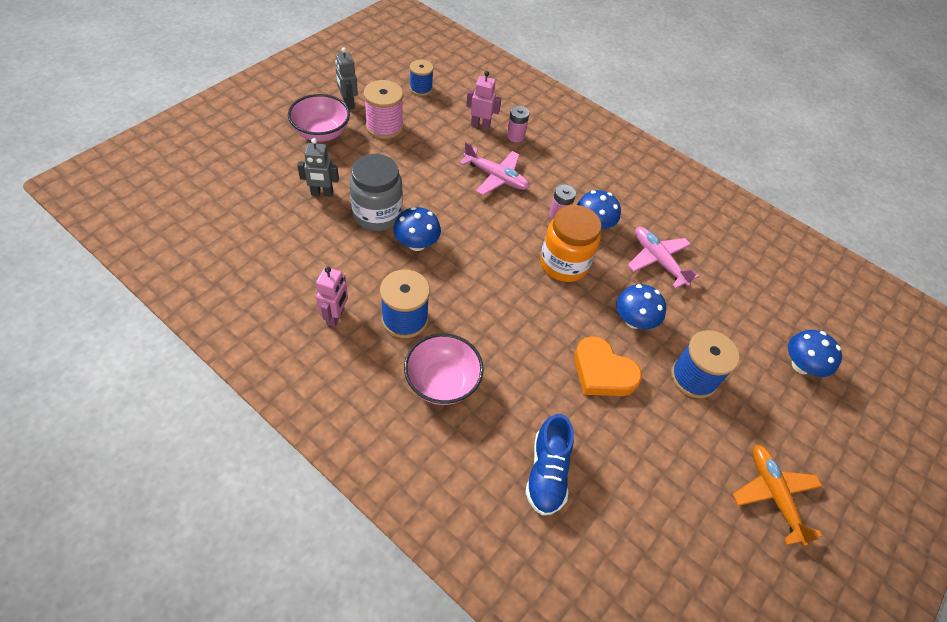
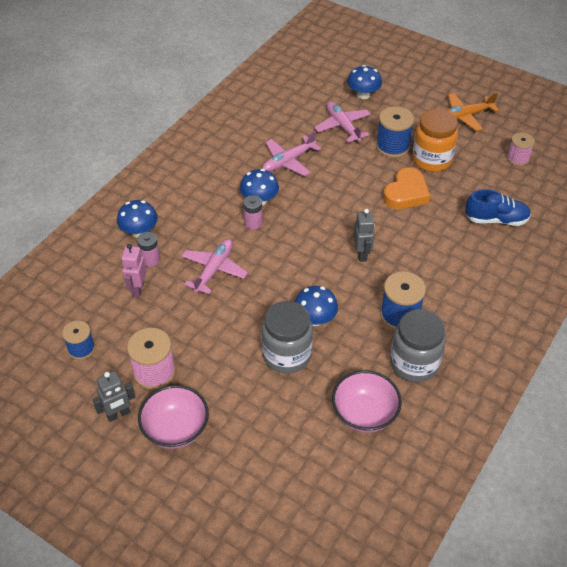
camera: 90 degrees left, 5 degrees down
grey robot [297,138,339,197] -> grey robot moved to [354,209,375,262]
pink robot [316,267,348,327] -> grey jar [390,309,446,382]
pink bowl [404,333,484,405] -> pink bowl moved to [332,370,402,433]
orange jar [540,205,601,282] -> orange jar moved to [412,109,458,172]
blue mushroom [616,284,666,329] -> blue mushroom moved to [117,200,158,238]
none -> pink plane [314,101,371,143]
none -> pink spool [507,132,535,166]

